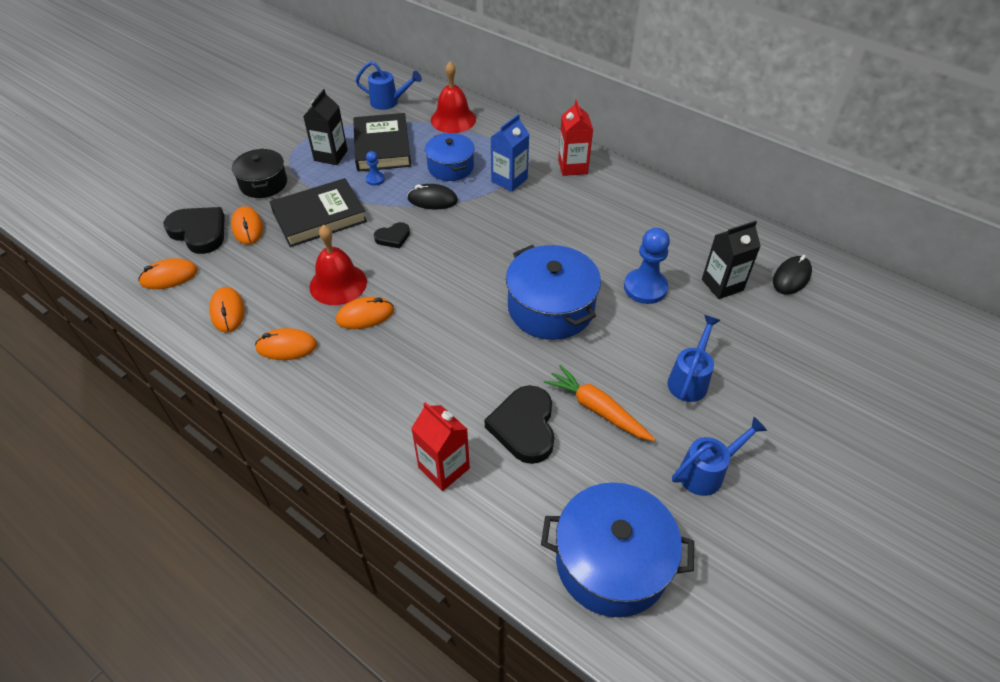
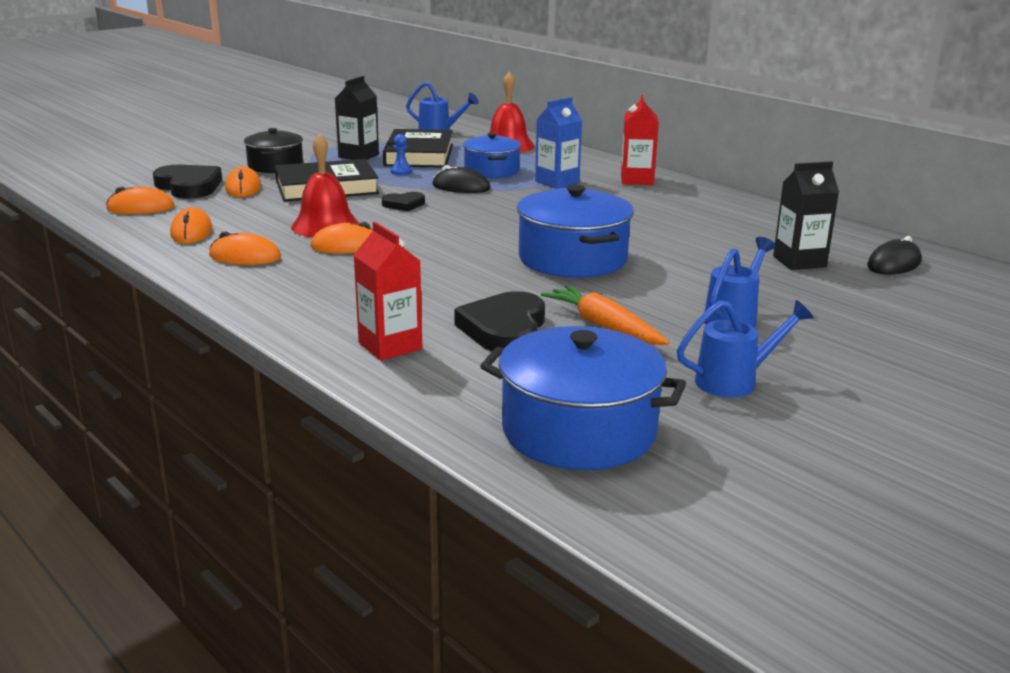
camera: 10 degrees right, 25 degrees down
blue pawn [624,228,670,304] -> none

